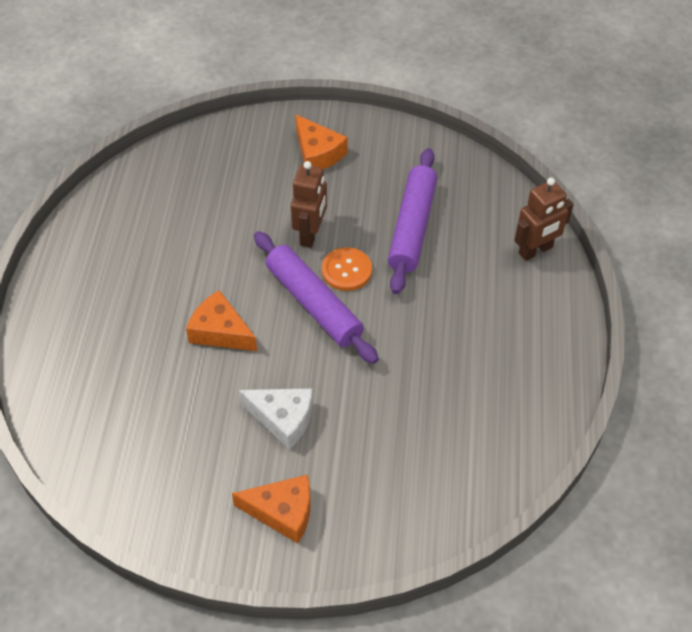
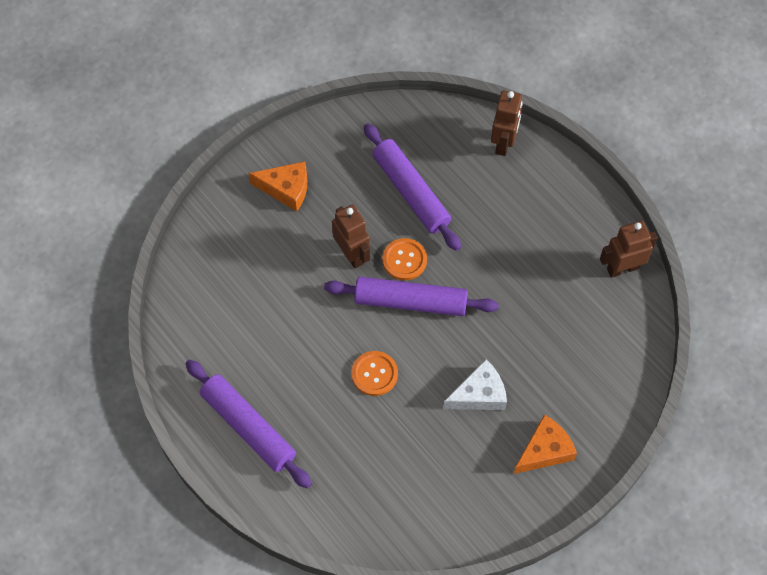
camera: 45 degrees left, 10 degrees up
orange cheese [186,290,257,351] -> orange button [351,351,398,396]
none -> purple rolling pin [185,359,312,488]
none -> brown robot [600,221,658,278]

